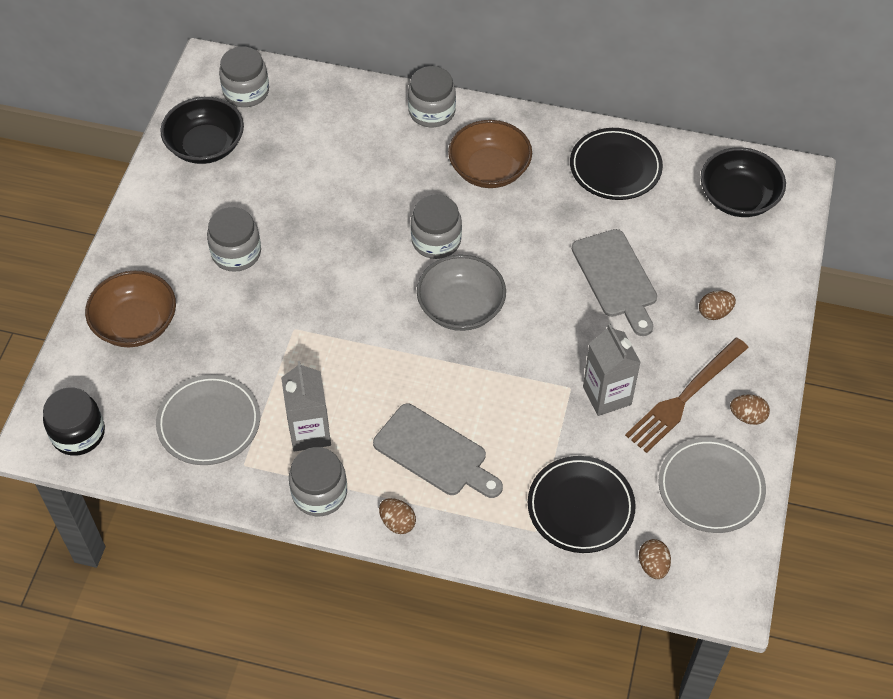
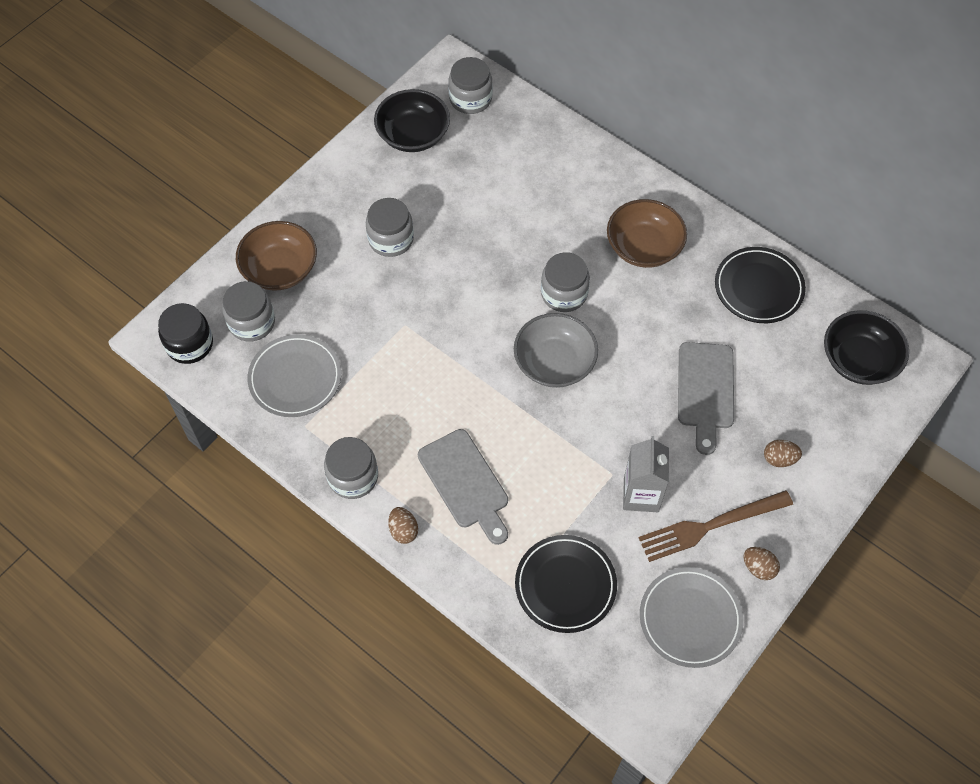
camera: 25 degrees right, 5 degrees up
grey carton [281,361,331,452] -> none
grey jar [408,66,456,127] -> grey jar moved to [222,281,275,342]
brown egg [639,539,671,579] -> none

